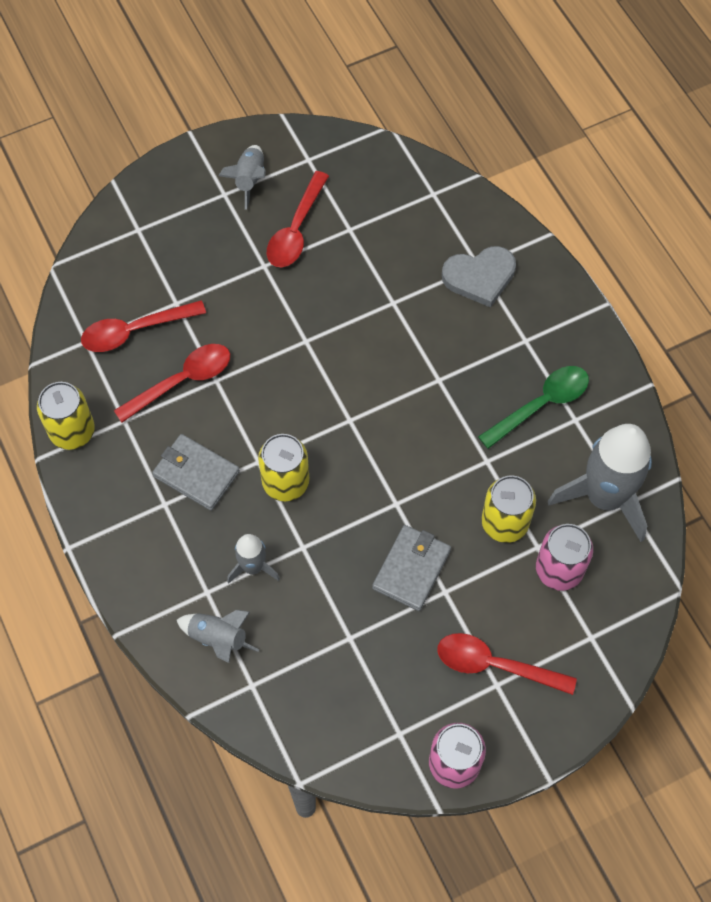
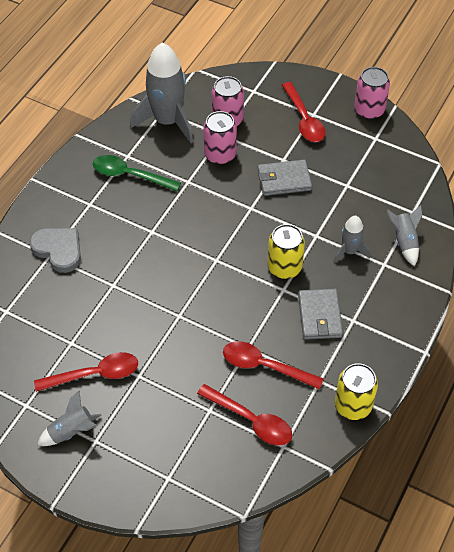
camera: 125 degrees left, 10 degrees down
yellow can [481,475,536,543] -> pink can [203,111,237,165]

